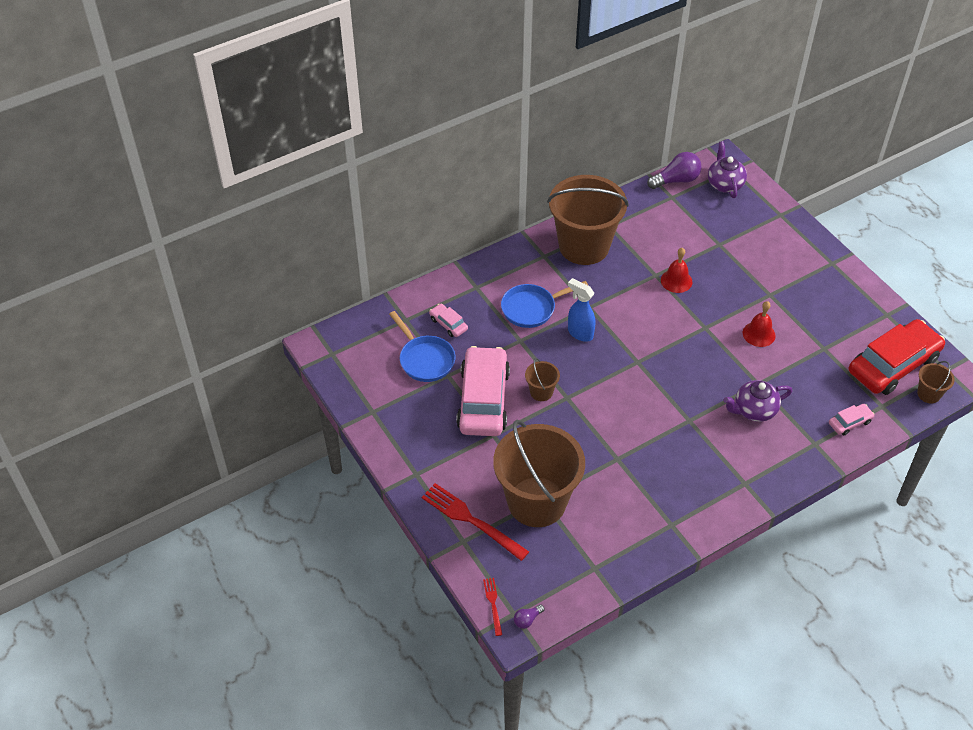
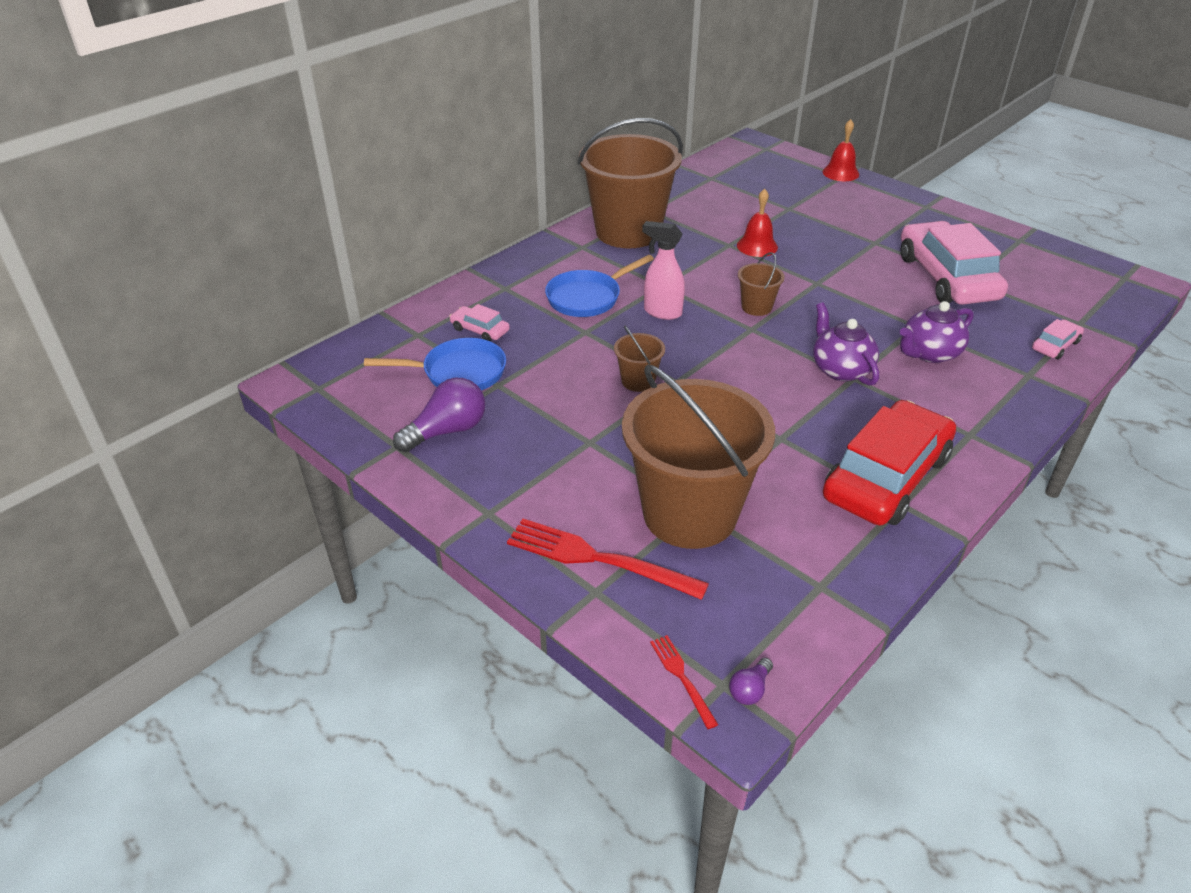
camera: 15 degrees left, 10 degrees down
blue pan [389,311,455,382] -> blue pan turned 45 degrees counterclockwise [364,338,506,390]
pink car [456,346,510,436] -> pink car moved to [901,221,1008,305]
blue spray bottle [568,278,595,342] -> pink spray bottle [642,221,685,320]
purple light bulb [647,152,701,189] -> purple light bulb moved to [393,378,485,453]
purple teapot [708,141,747,198] -> purple teapot moved to [813,303,879,386]
red bell [743,301,776,347] -> red bell moved to [823,119,859,181]
red car [849,319,945,395] -> red car moved to [823,400,956,526]
brown bucket [917,361,955,403] -> brown bucket moved to [738,252,785,316]

